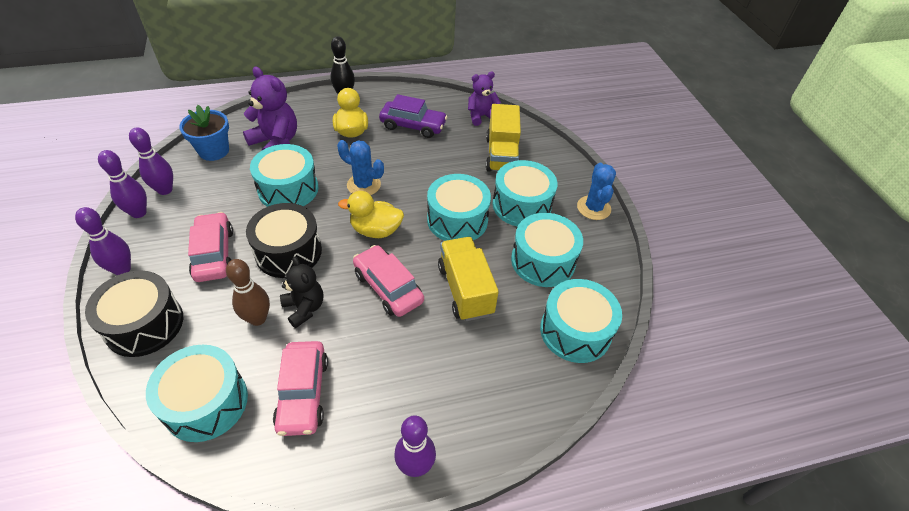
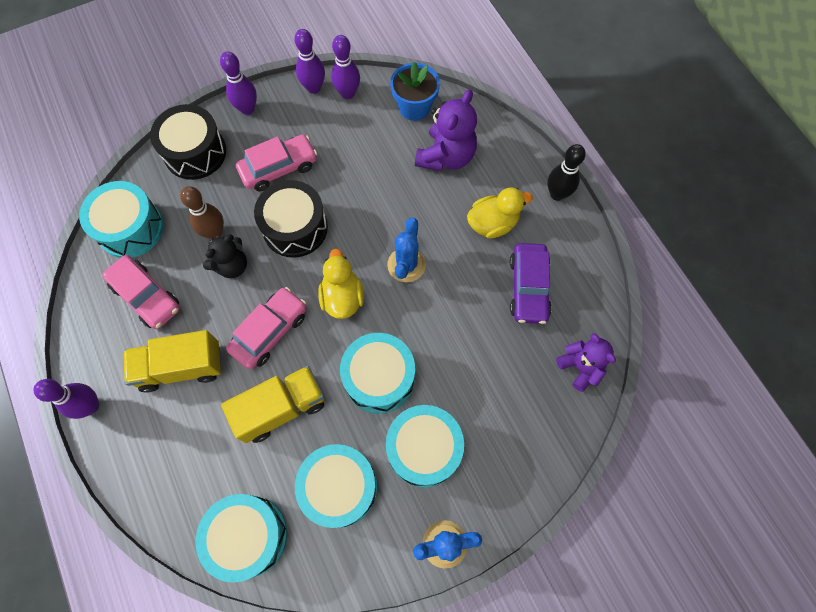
camera: 80 degrees right, 20 degrees up
turquoise drum [250,144,318,207] -> none
pink car [273,341,328,436] -> pink car turned 120 degrees counterclockwise [102,255,180,329]
yellow truck [486,104,521,172] -> yellow truck moved to [124,330,221,393]

